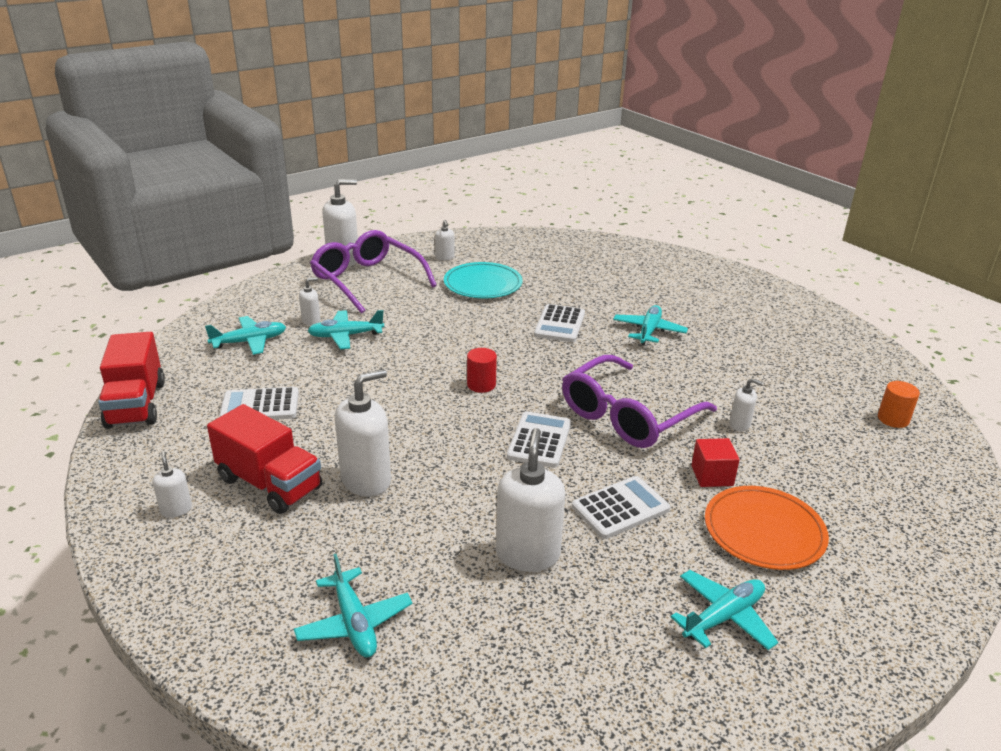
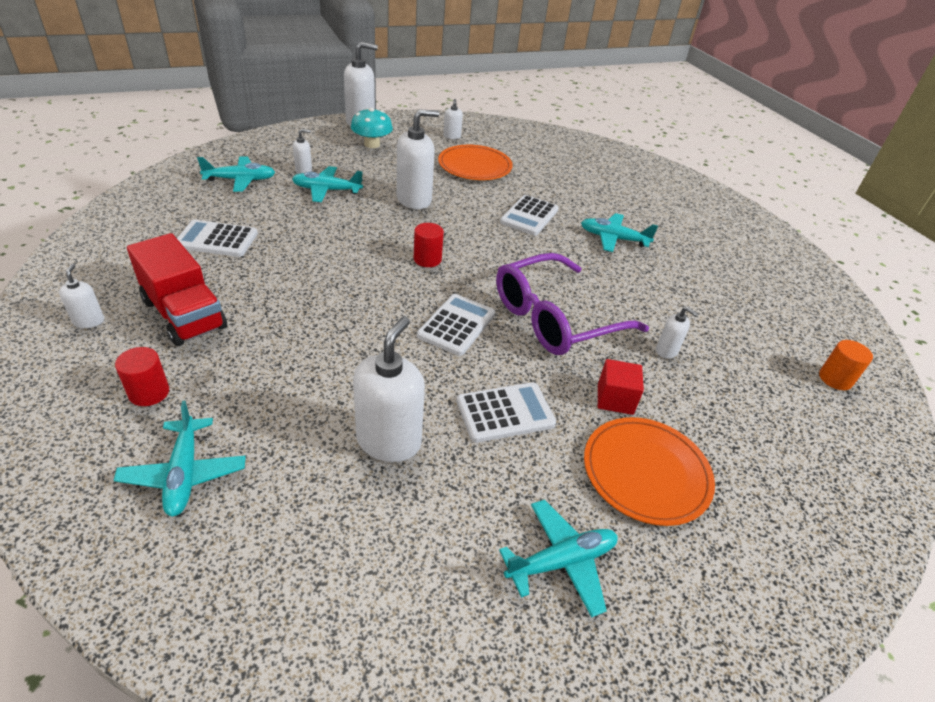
camera: 10 degrees right, 10 degrees up
red truck [98,332,165,429] -> none
purple glasses [310,230,437,314] -> turquoise mushroom [351,108,393,148]
white soap dispenser [335,369,391,497] -> white soap dispenser moved to [396,109,439,209]
turquoise plate [444,262,523,298] -> orange plate [438,145,513,180]
turquoise plane [613,305,688,346] -> turquoise plane turned 105 degrees counterclockwise [581,213,658,252]
none -> red cylinder [115,347,169,406]

